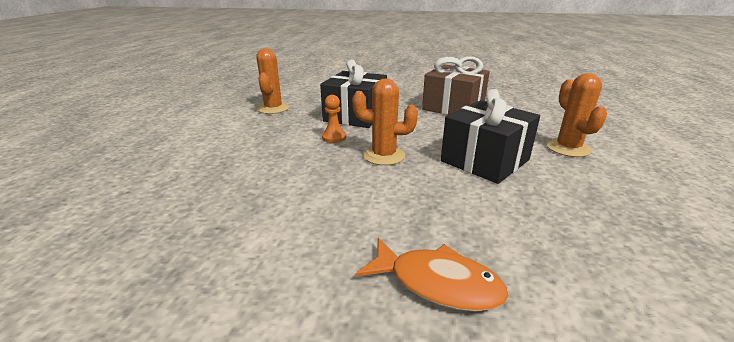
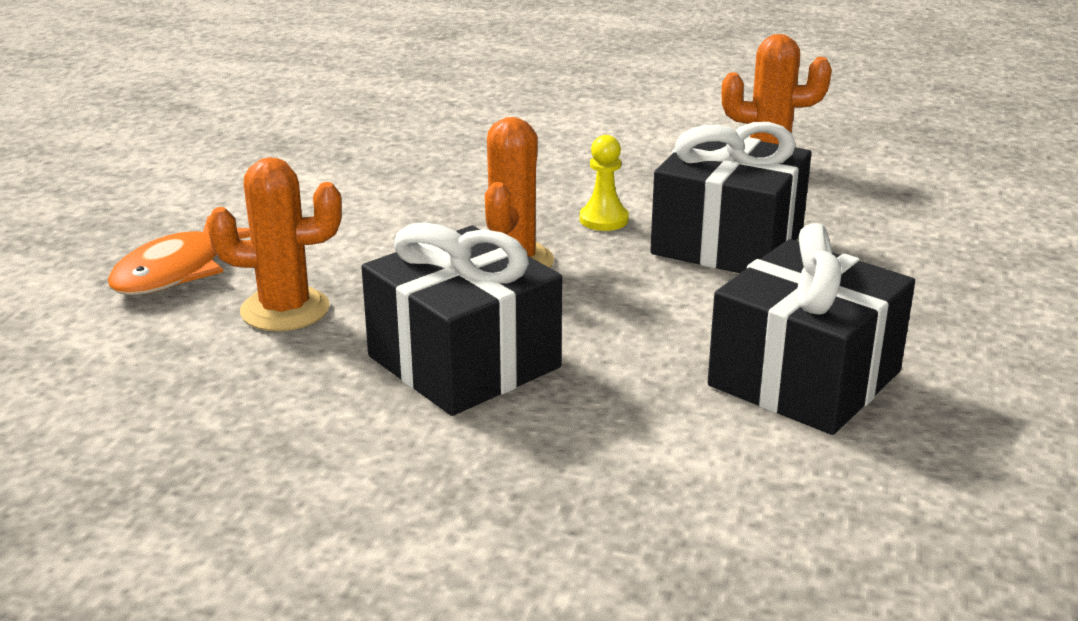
camera: 95 degrees right, 0 degrees up
orange pawn [322,95,346,143] -> yellow pawn [580,135,629,231]
brown gift [422,57,490,115] -> black gift [708,223,915,435]
orange cactus [546,73,607,157] -> orange cactus moved to [207,157,342,331]

